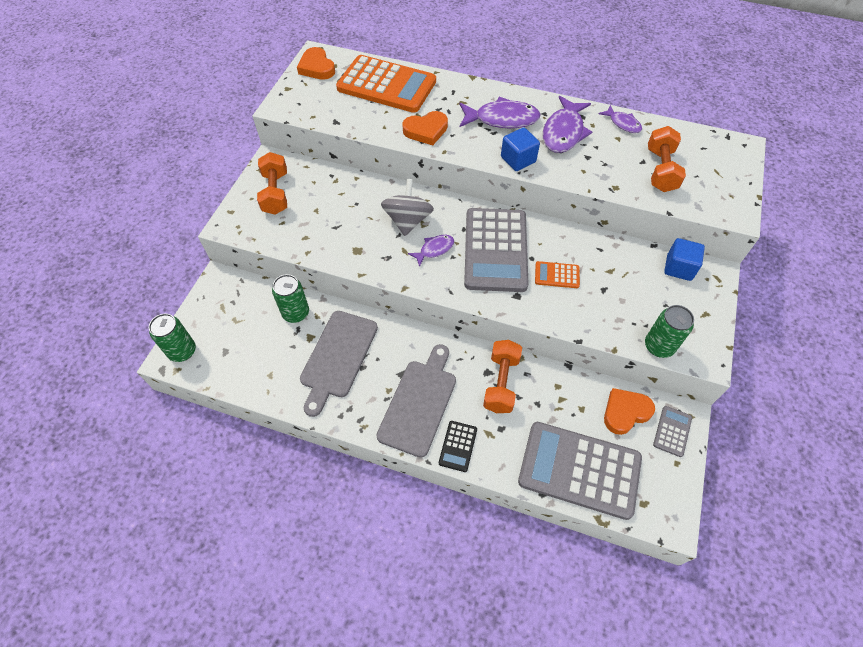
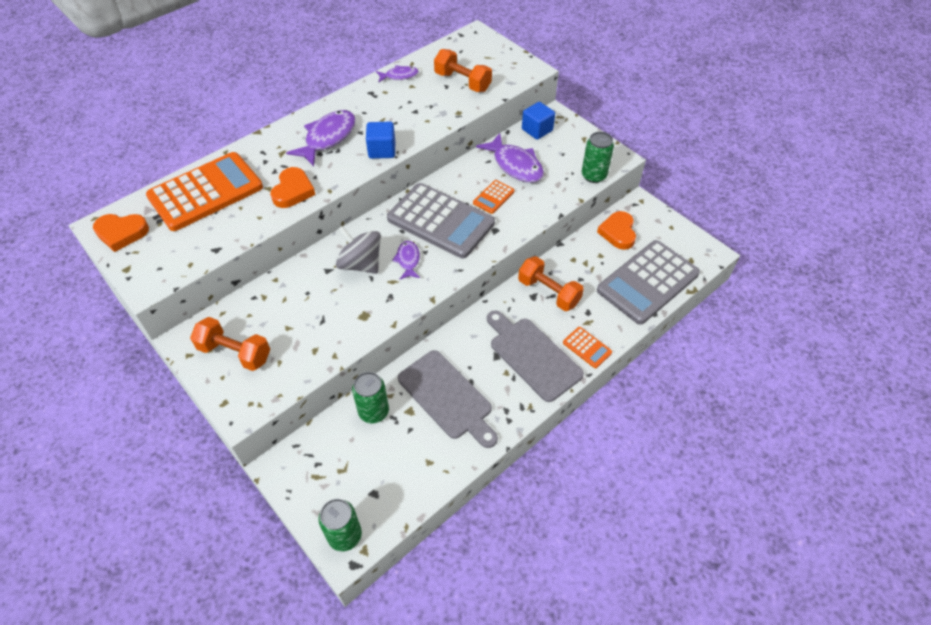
camera: 60 degrees left, 5 degrees down
black calculator [439,421,477,472] -> orange calculator [563,327,612,368]
purple fish [543,96,592,153] -> purple fish moved to [476,133,544,182]
grey calculator [653,406,692,457] -> none

